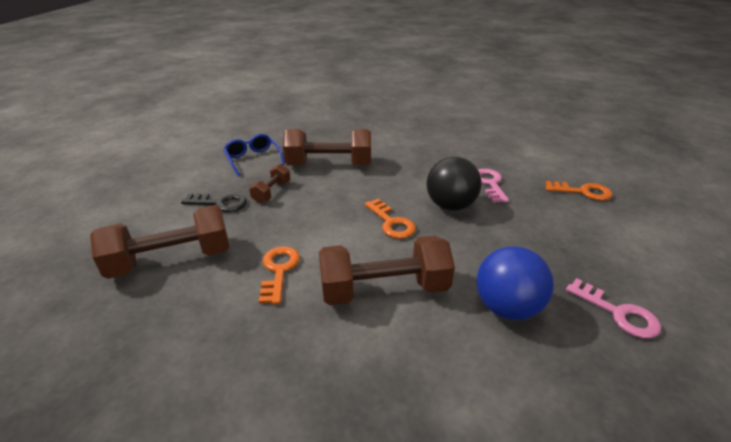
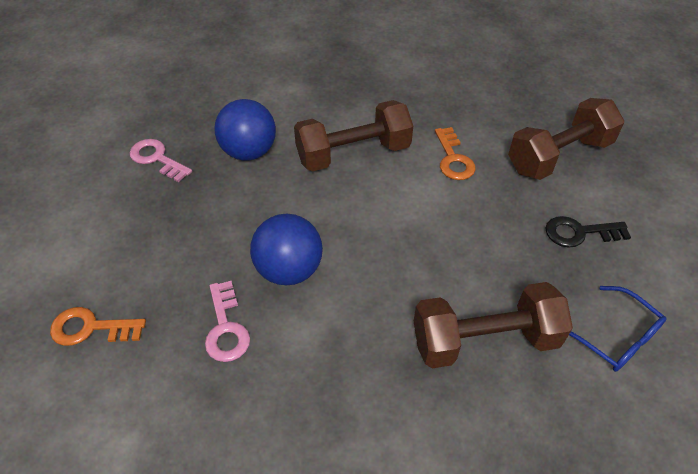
camera: 170 degrees right, 15 degrees up
brown dumbbell [249,164,291,203] -> none
orange key [365,199,416,239] -> none
black ball [426,157,482,211] -> blue ball [250,214,323,285]

